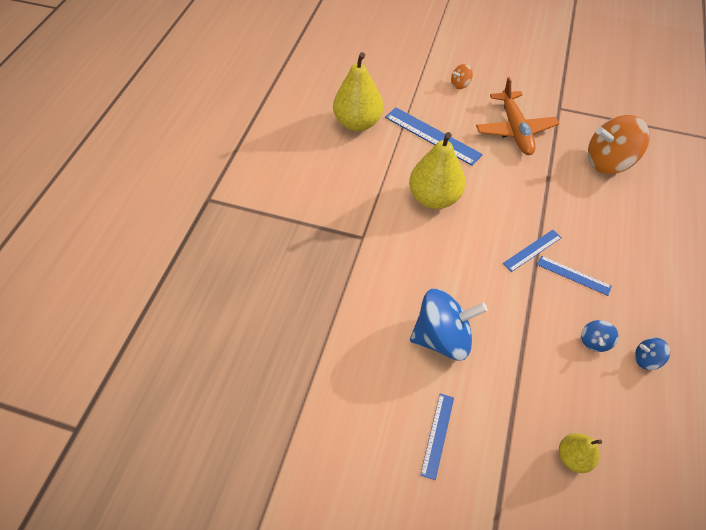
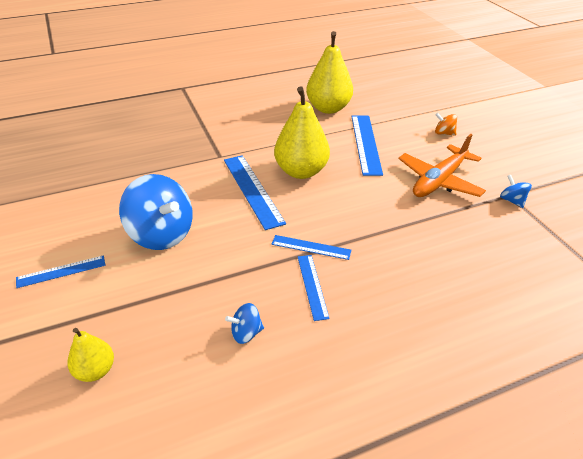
camera: 50 degrees right, 15 degrees down
orange spinning top [588,115,650,174] -> none
blue spinning top [635,338,670,370] -> blue spinning top moved to [500,175,532,208]
none -> blue ruler [224,155,286,230]

